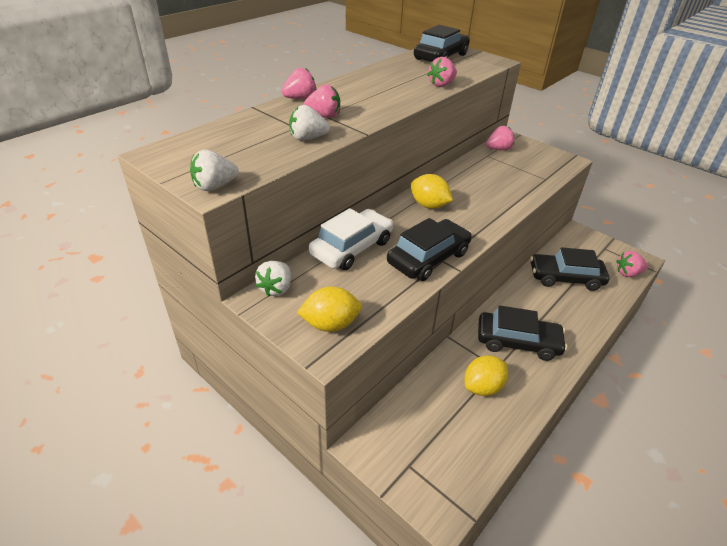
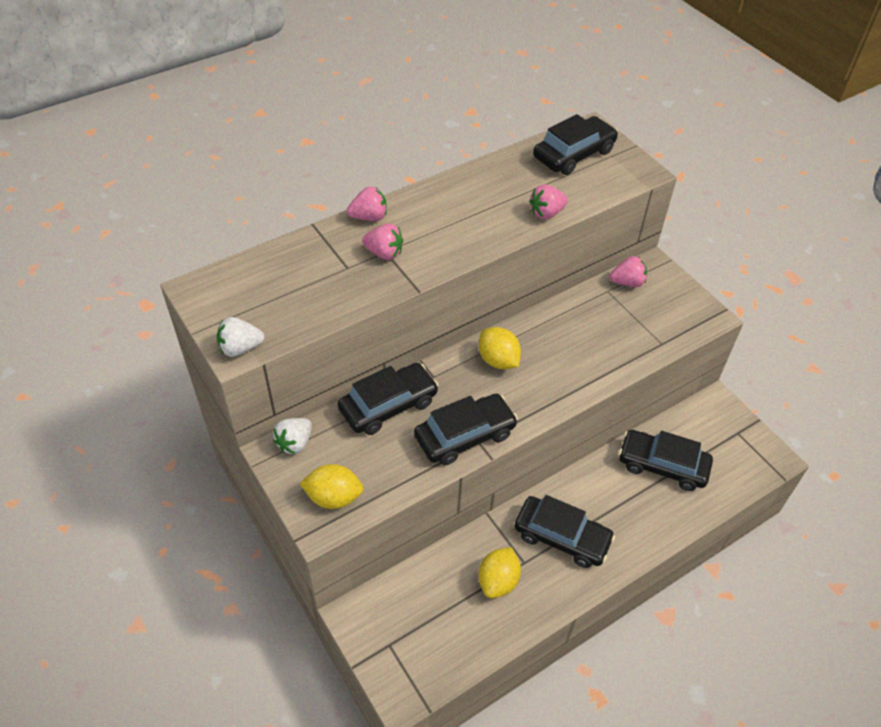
camera: 15 degrees right, 10 degrees up
white strawberry [289,105,330,141] -> none
white car [309,208,393,270] -> black car [338,363,439,435]
yellow lemon [465,355,508,396] -> yellow lemon turned 45 degrees counterclockwise [478,547,521,598]
pink strawberry [616,251,648,277] -> none

